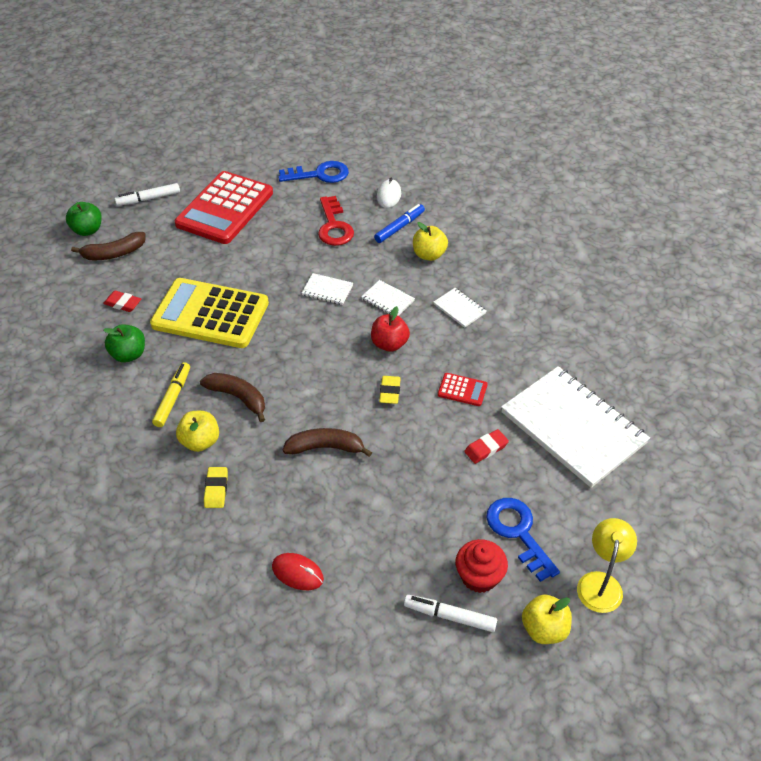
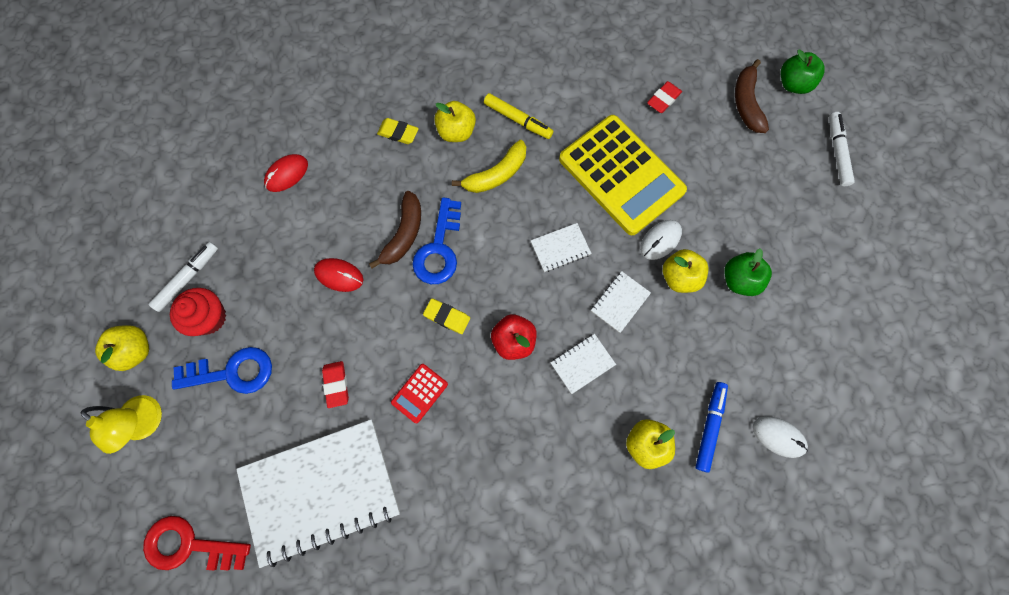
camera: 110 degrees right, 25 degrees up
green apple [103,324,145,363] -> green apple moved to [724,248,772,296]
yellow calculator [150,278,269,348] -> yellow calculator turned 105 degrees clockwise [559,115,687,235]
red calculator [175,171,273,244] -> none
brown banana [200,373,265,422] -> yellow banana [452,140,526,193]
blue key [278,161,349,183] -> blue key moved to [412,197,461,284]
red key [318,196,354,246] -> red key moved to [143,516,251,571]
blue marker [374,204,425,243] -> blue marker turned 135 degrees counterclockwise [695,382,728,473]
white notebook [434,288,486,328] -> white notebook moved to [531,223,592,272]
none -> red mouse [314,258,363,292]
none -> white mouse [640,220,682,260]
none -> yellow apple [663,249,708,293]

